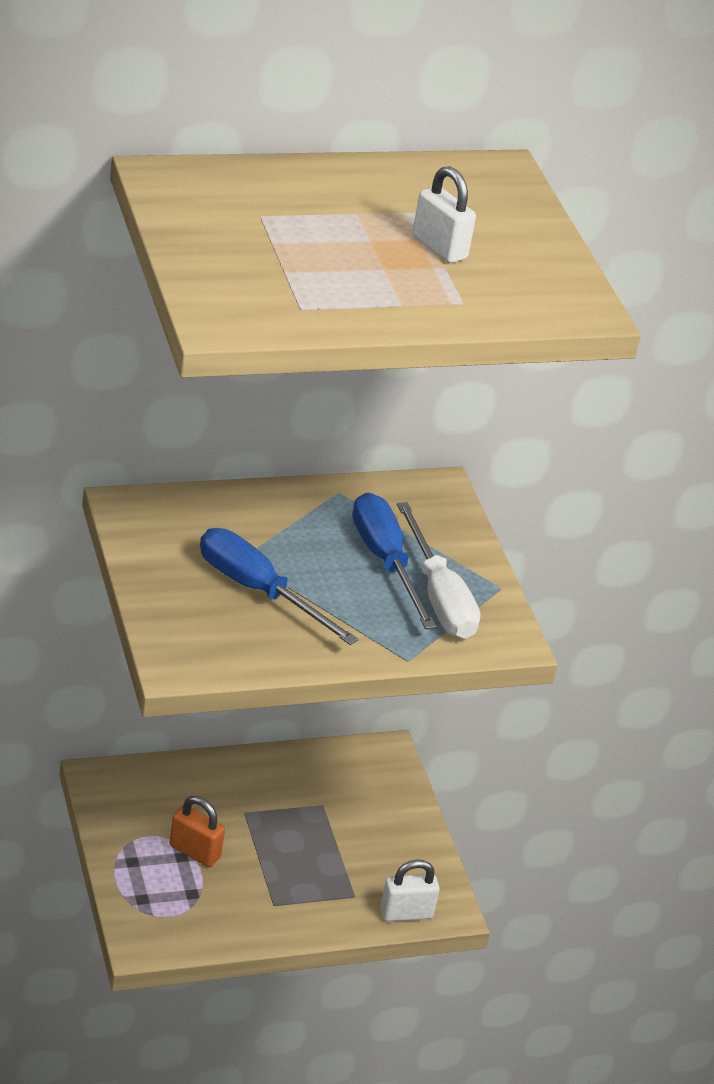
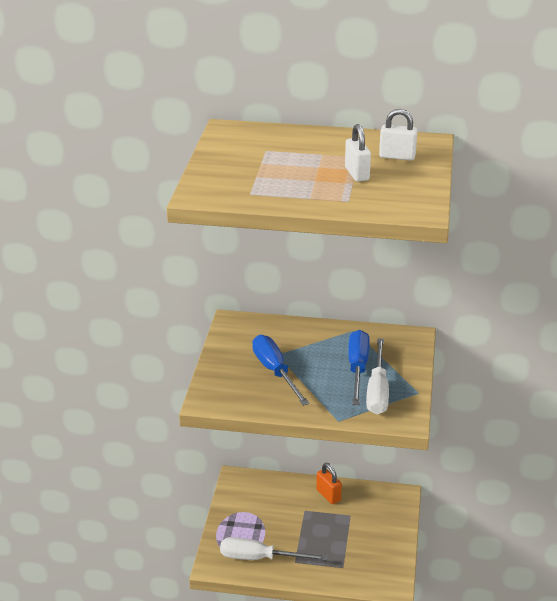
camera: 30 degrees right, 5 degrees down
orange padlock [169,796,225,867] -> orange padlock moved to [316,463,342,504]
white padlock [380,860,440,921] -> white padlock moved to [379,109,417,161]
none -> white screwdriver [220,537,327,561]

